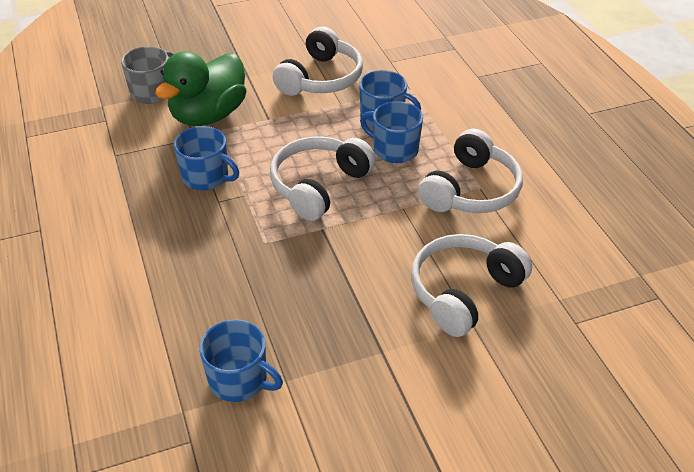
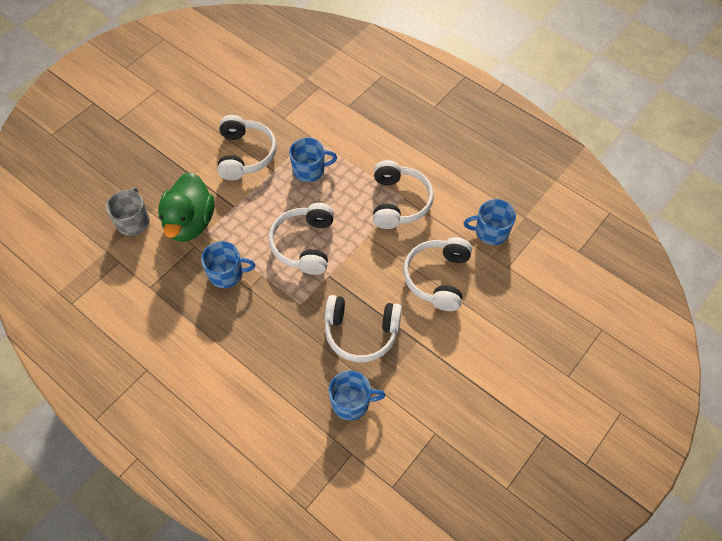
camera: 30 degrees left, 15 degrees up
blue mug [360,101,423,163] -> blue mug moved to [464,199,516,245]
none -> white headphones [325,295,402,362]

